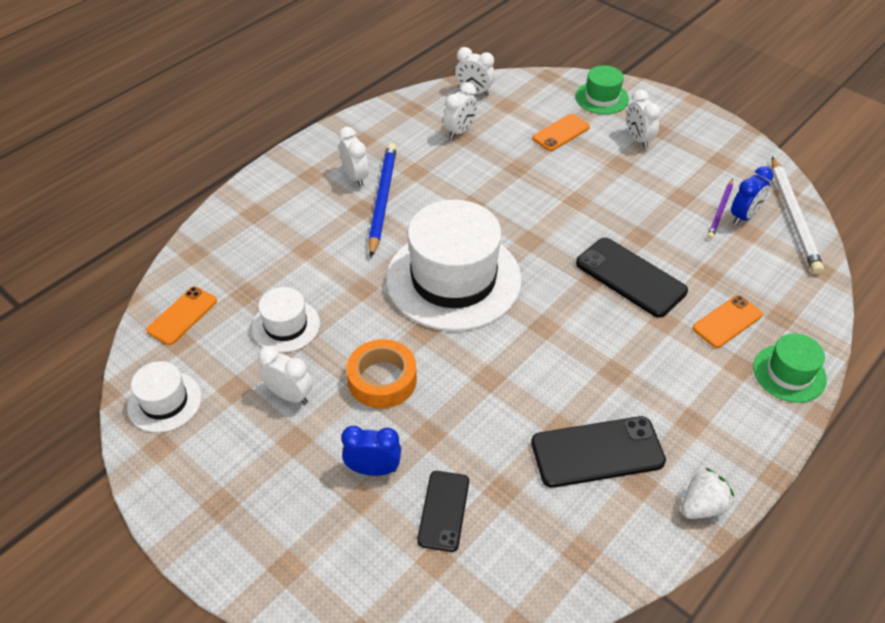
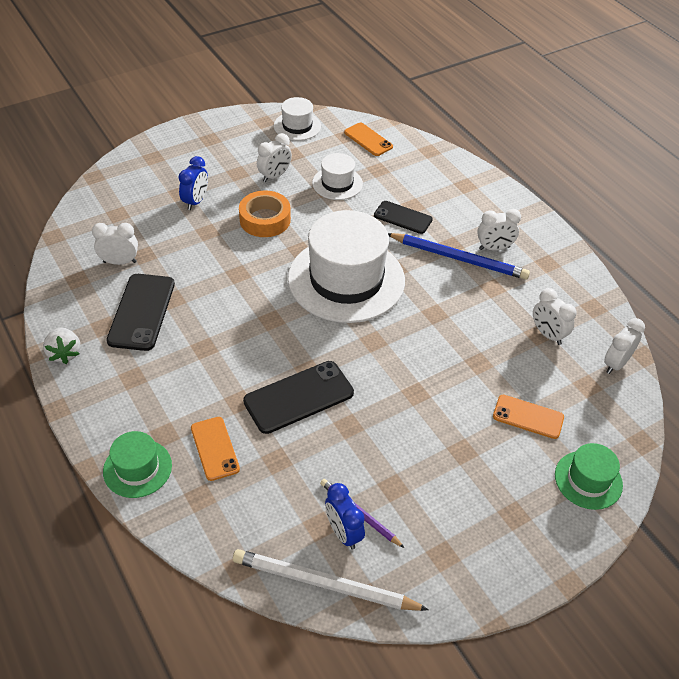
camera: 105 degrees right, 0 degrees up
black phone [417,471,469,552] -> black phone moved to [374,201,433,234]
orange phone [532,114,590,151] -> orange phone turned 45 degrees counterclockwise [493,395,564,439]
white clock [627,89,661,149] -> white clock moved to [92,223,138,265]

